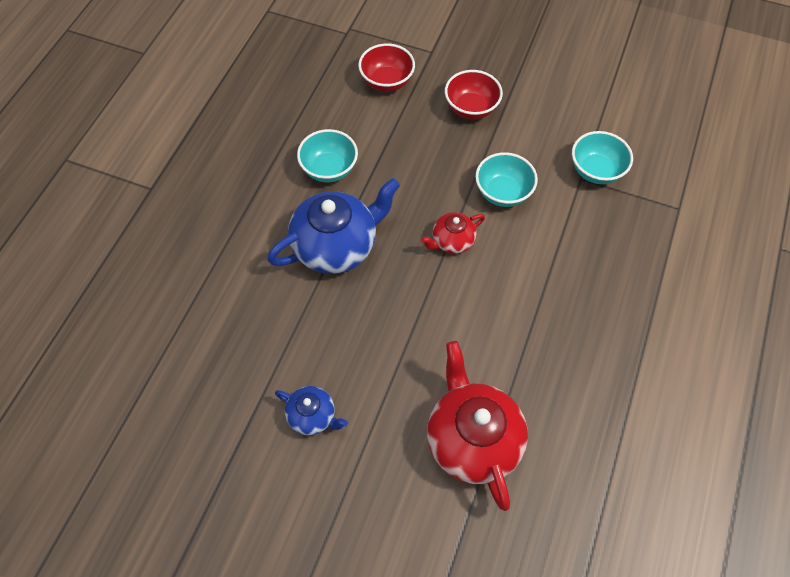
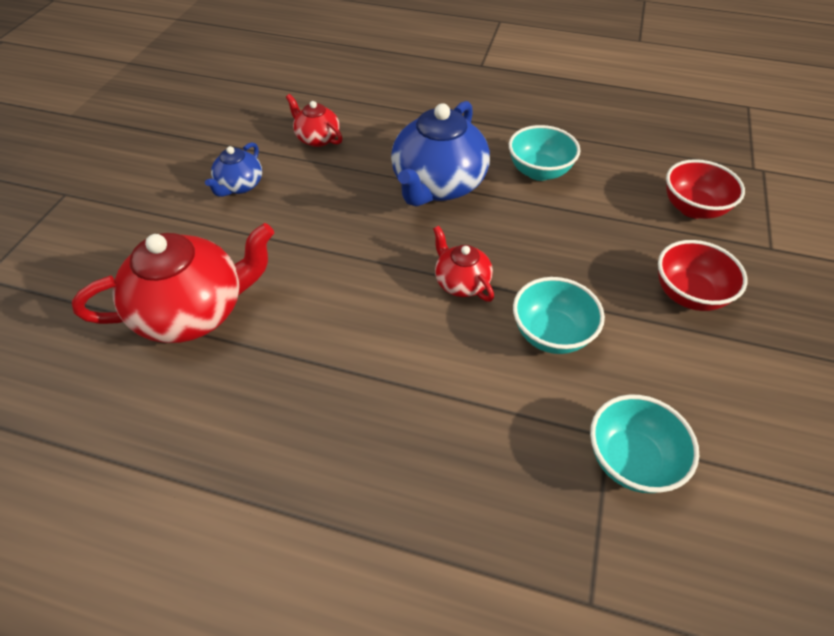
camera: 85 degrees right, 10 degrees down
blue teapot [267,178,400,274] -> blue teapot turned 60 degrees clockwise [391,101,490,207]
none -> red teapot [286,94,342,147]

